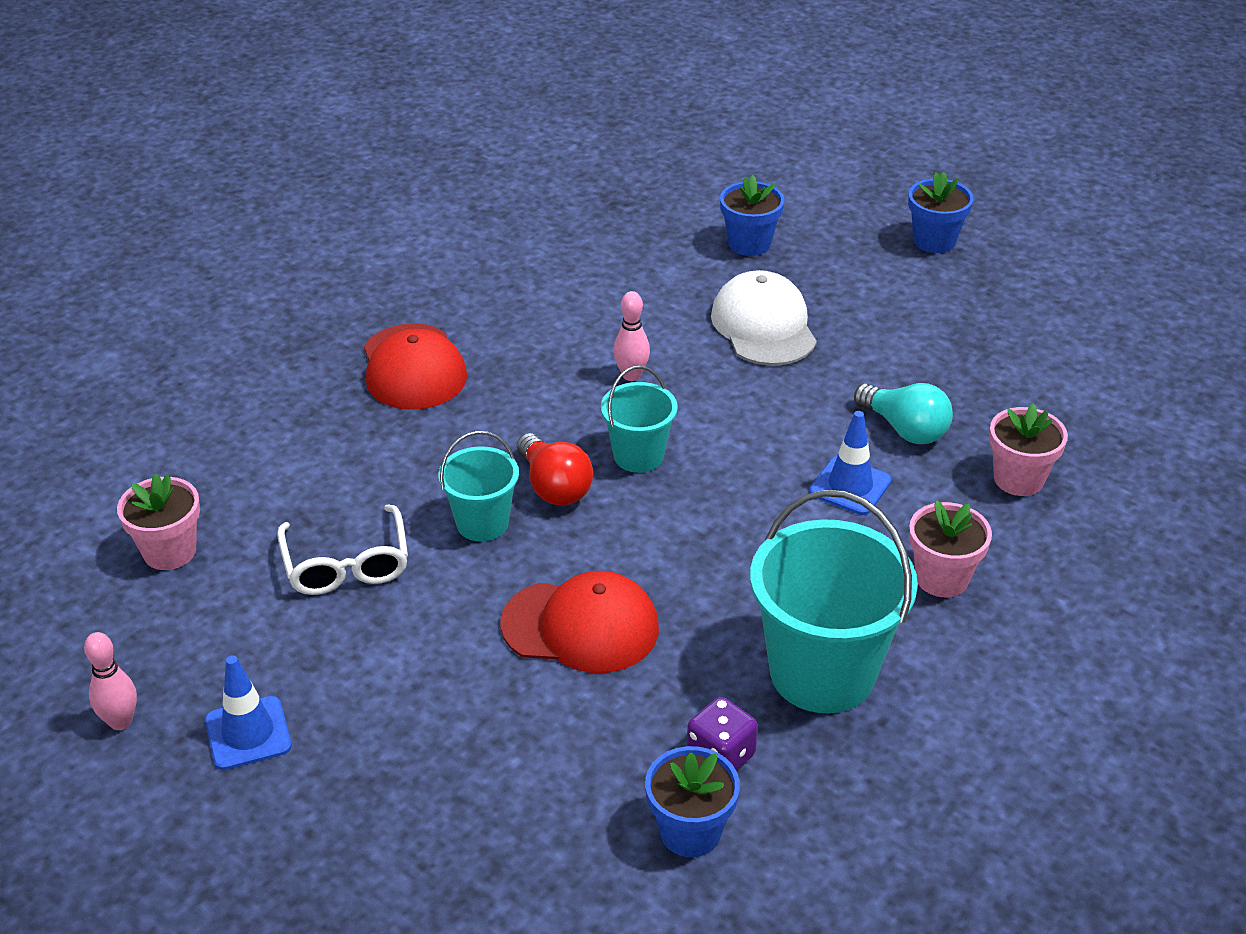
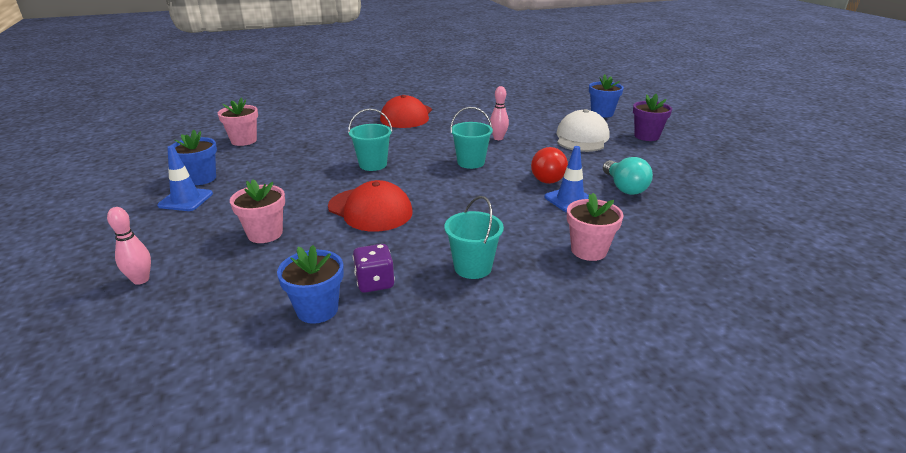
camera: 30 degrees right, 10 degrees down
pink bowling pin [84,632,137,730] -> pink bowling pin moved to [107,207,151,285]
white glasses [277,504,408,595] -> none
red light bulb [517,433,593,506] -> red light bulb moved to [531,147,568,184]
turquoise bucket [750,490,918,713] -> turquoise bucket [444,196,504,279], size x0.54
blue flower pot [908,172,974,253] -> blue flower pot moved to [171,130,217,185]
pink flower pot [989,403,1068,496] -> pink flower pot moved to [230,179,285,243]
none -> purple flower pot [633,94,672,141]

